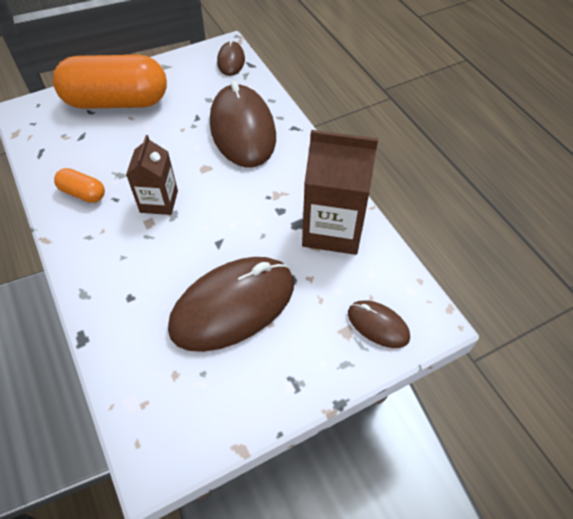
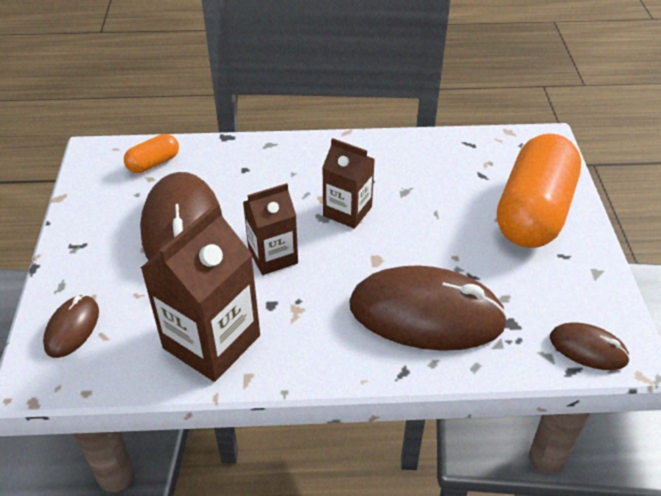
camera: 115 degrees right, 10 degrees down
orange capsule [54,168,105,203] -> orange capsule moved to [124,134,179,173]
brown mouse [348,301,410,348] -> brown mouse turned 45 degrees counterclockwise [43,295,99,358]
none -> brown carton [243,183,298,275]

